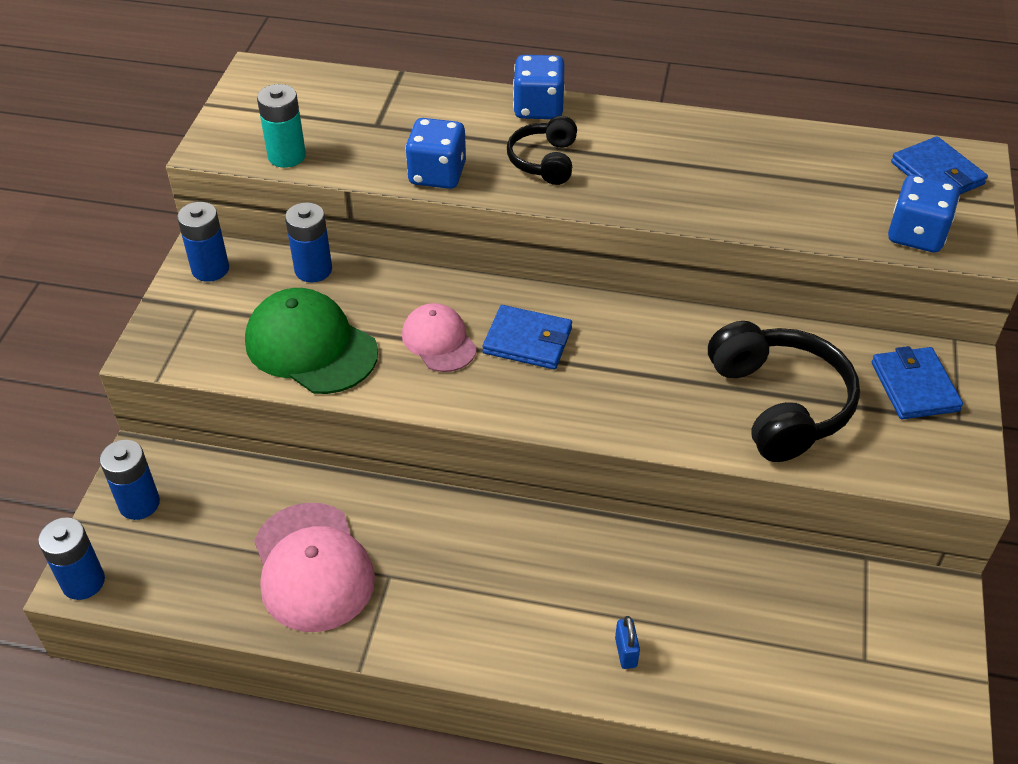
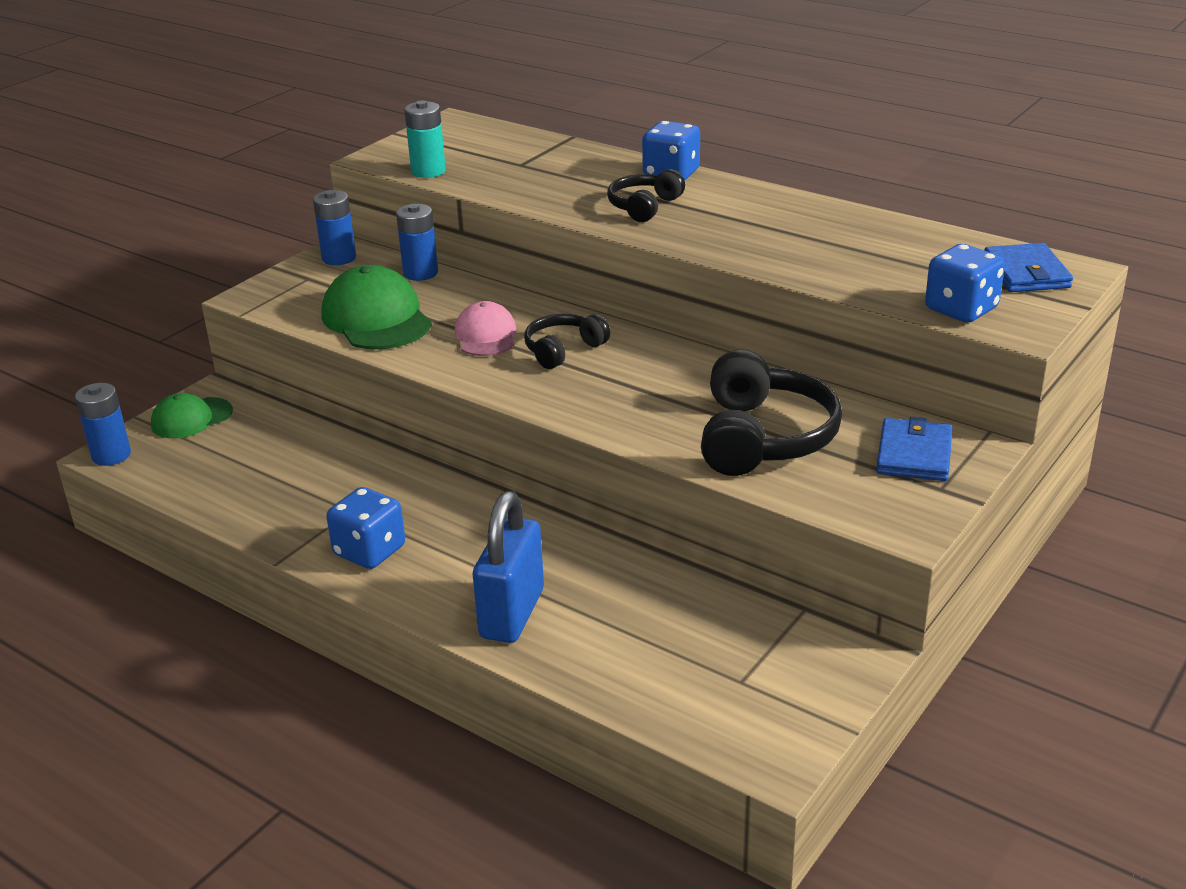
camera: 25 degrees right, 15 degrees down
blue battery [100,440,160,520] -> green cap [151,393,233,438]
pink cap [254,503,375,632] -> none
blue dice [405,118,466,189] -> blue dice moved to [326,487,405,569]
blue wallet [483,305,572,369] -> black headphones [524,314,610,369]
blue padlock [615,616,640,669] -> blue padlock [473,491,544,643], size x2.45

